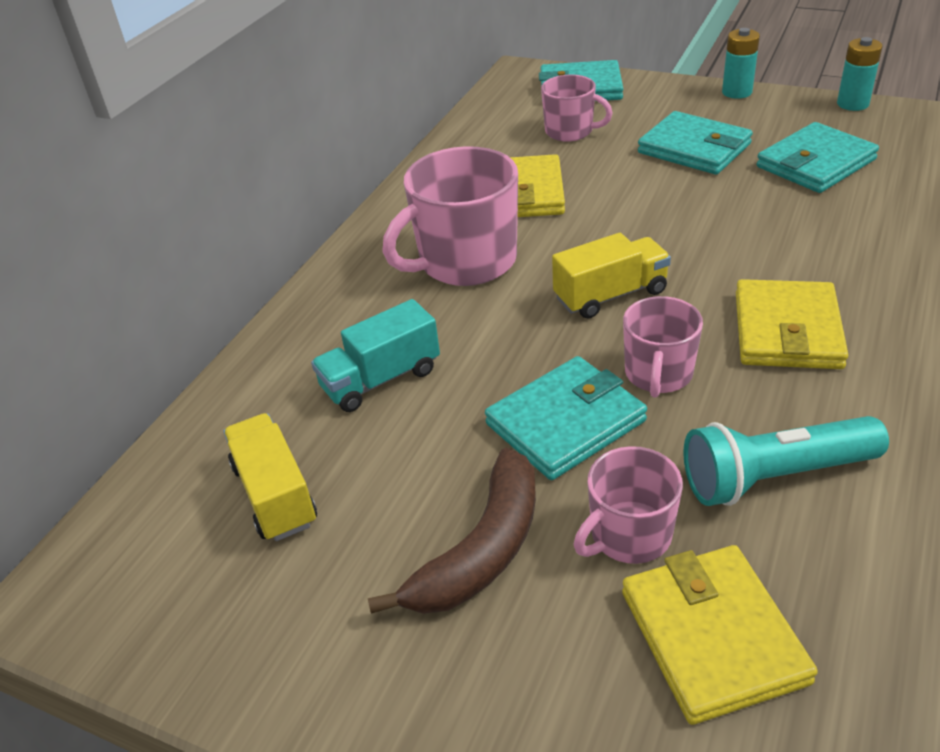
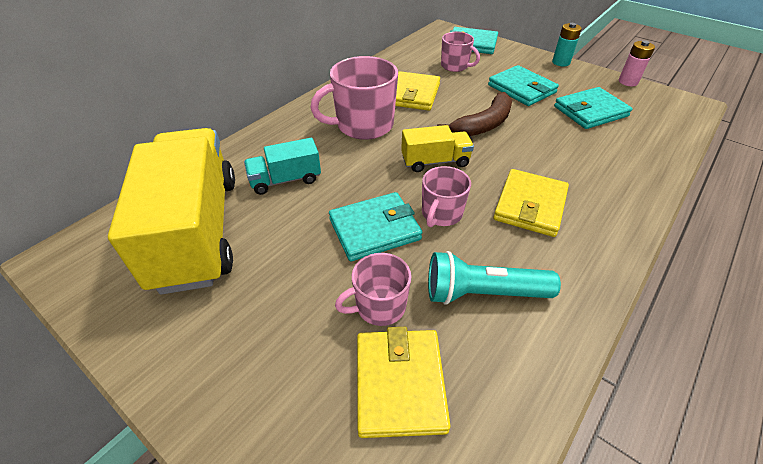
camera: 10 degrees right, 5 degrees up
yellow truck [223,413,317,541] -> yellow truck [108,128,235,295], size x2.19
brown banana [368,448,536,614] -> brown banana moved to [437,92,512,136]
turquoise battery [837,37,883,111] -> pink battery [619,40,655,86]

